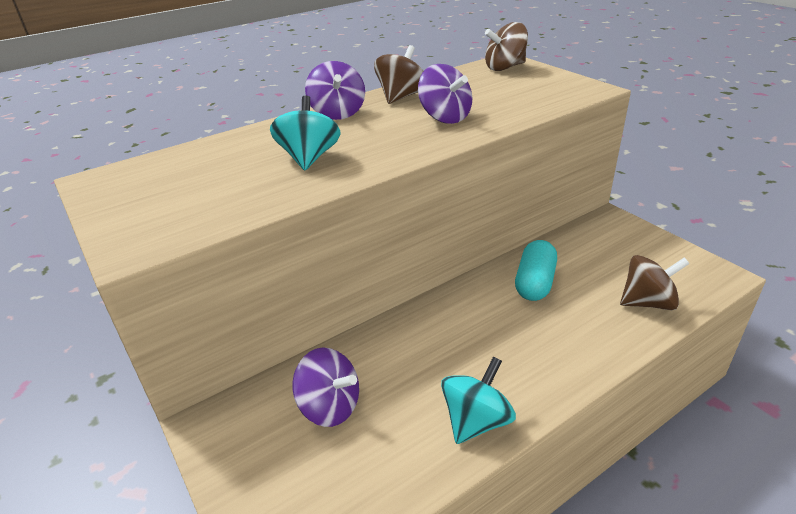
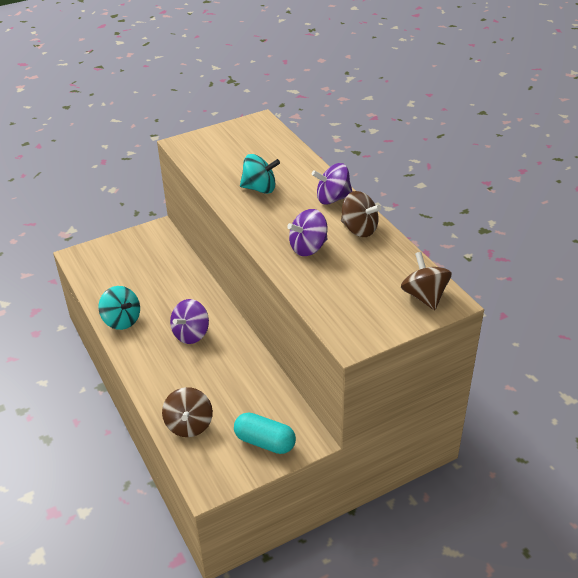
camera: 95 degrees right, 5 degrees up
purple spinning top [293,348,359,427] -> purple spinning top moved to [170,299,209,344]
turquoise capsule [515,240,557,301] -> turquoise capsule moved to [234,413,296,454]

